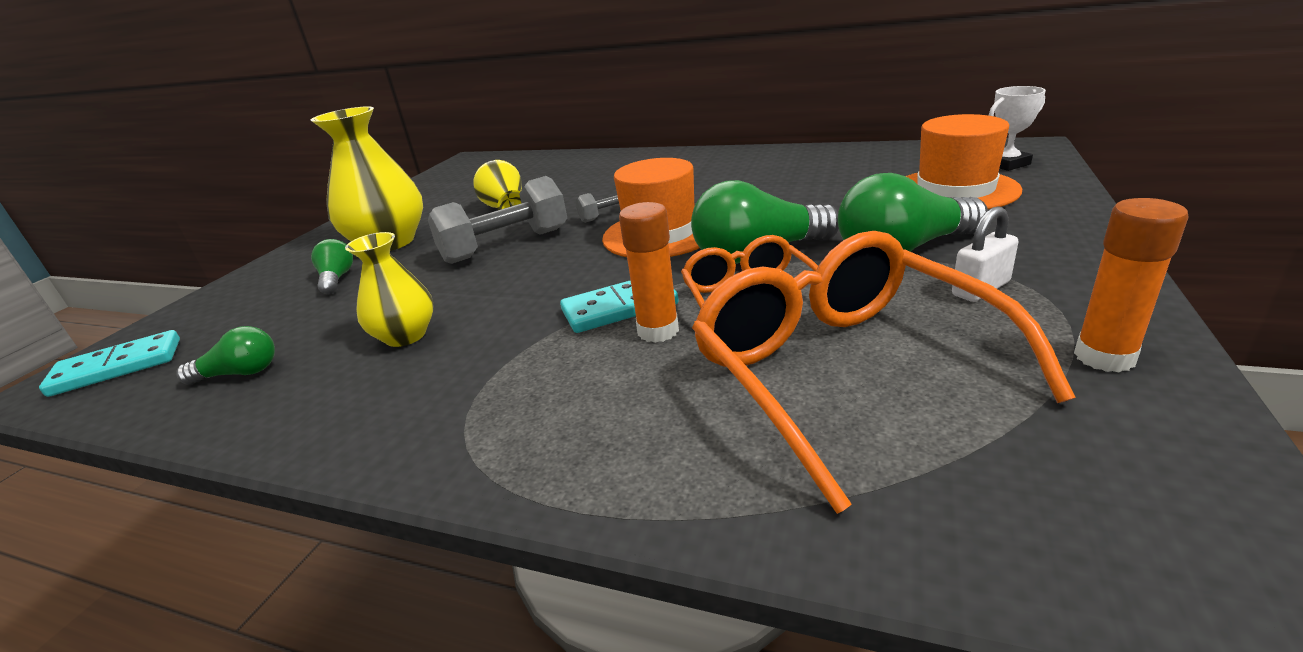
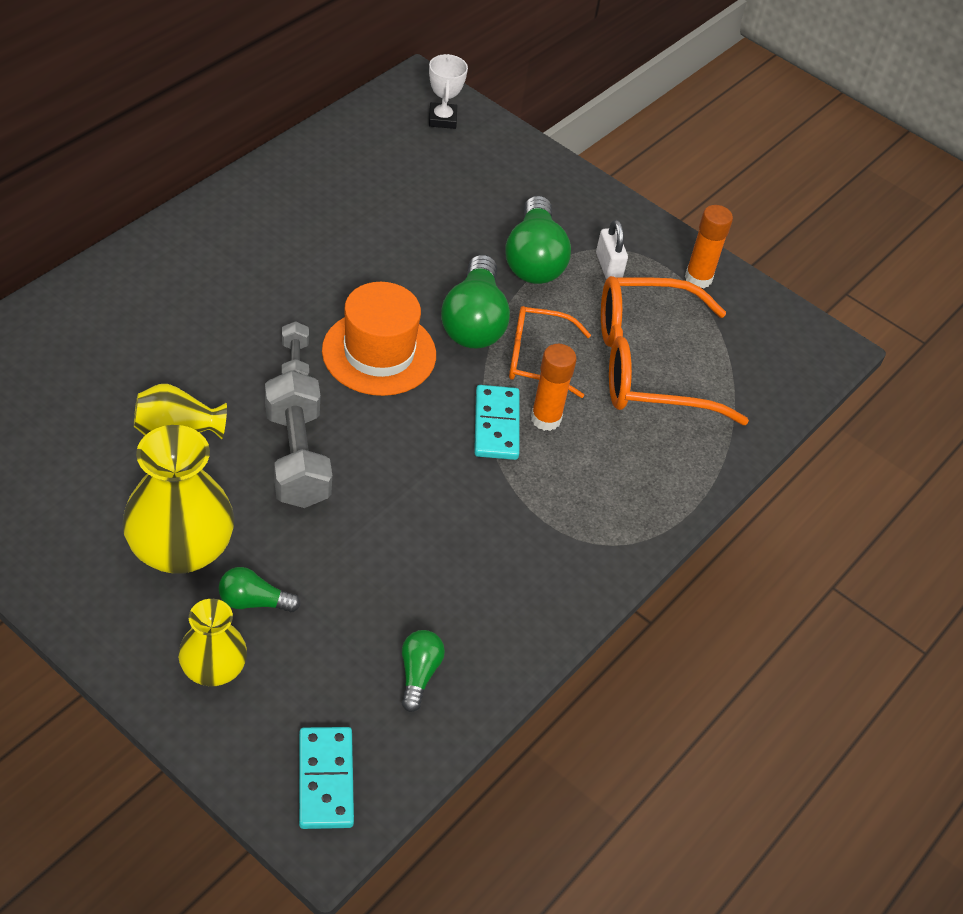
camera: 80 degrees left, 20 degrees up
yellow vase [345,232,434,347] -> yellow vase moved to [178,599,247,686]
orange hat [906,114,1022,209] -> none

